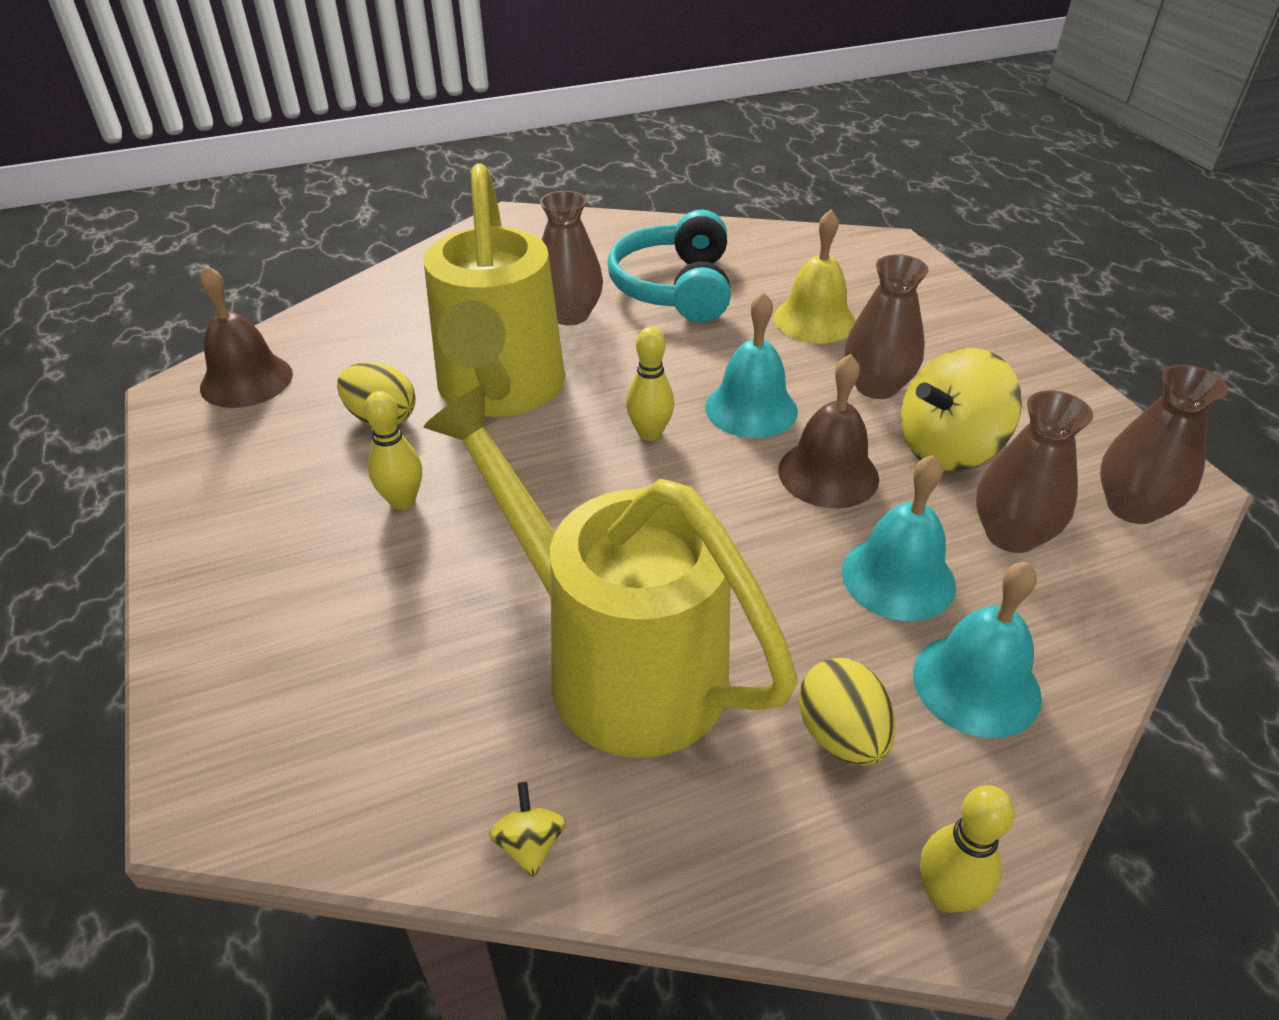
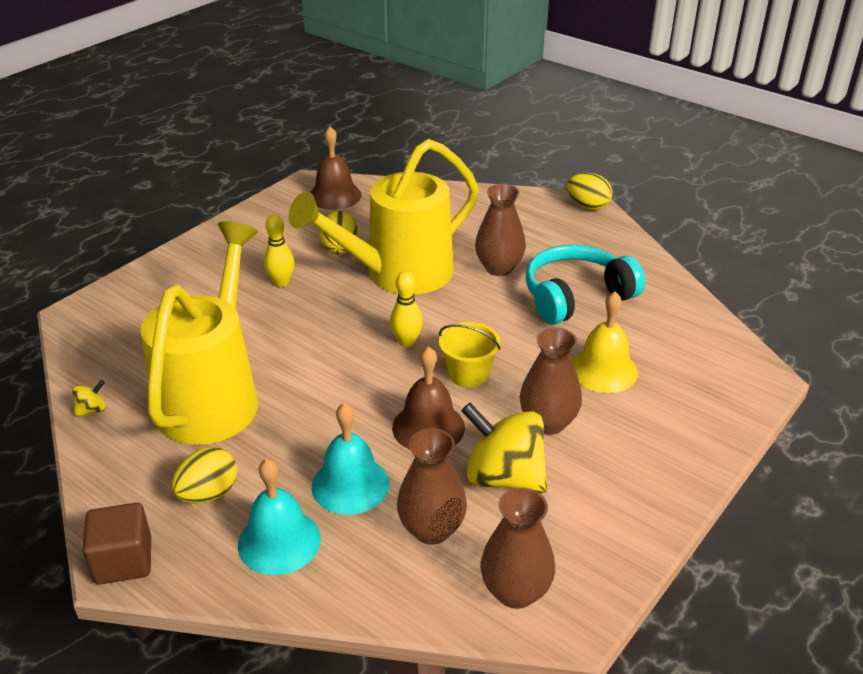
camera: 60 degrees right, 5 degrees down
turquoise bell [705,292,798,438] -> yellow bucket [439,322,501,387]
yellow bowling pin [920,785,1015,913] -> brown cube [83,503,151,585]
none -> yellow egg [567,173,612,210]

